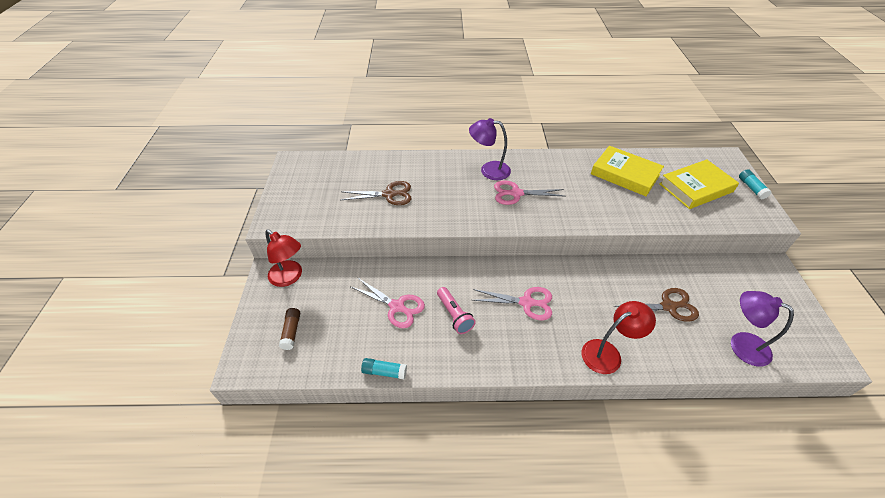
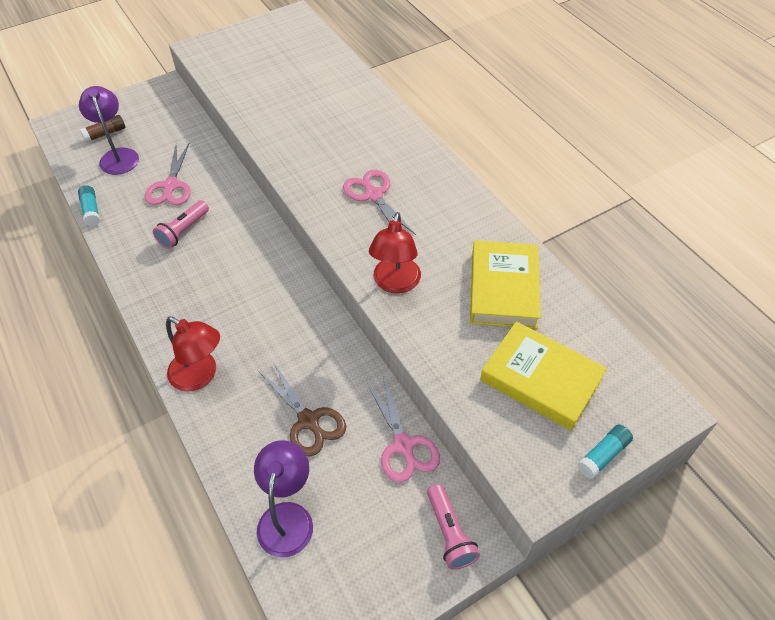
camera: 60 degrees right, 5 degrees up
red lamp [265,230,302,287] -> red lamp moved to [369,212,421,293]
brown scissors [341,181,411,205] -> none
purple lamp [469,118,511,180] -> purple lamp moved to [79,86,139,175]
pink scissors [472,287,552,320] -> pink scissors moved to [367,377,440,482]
none -> pink flashlight [427,484,480,570]

